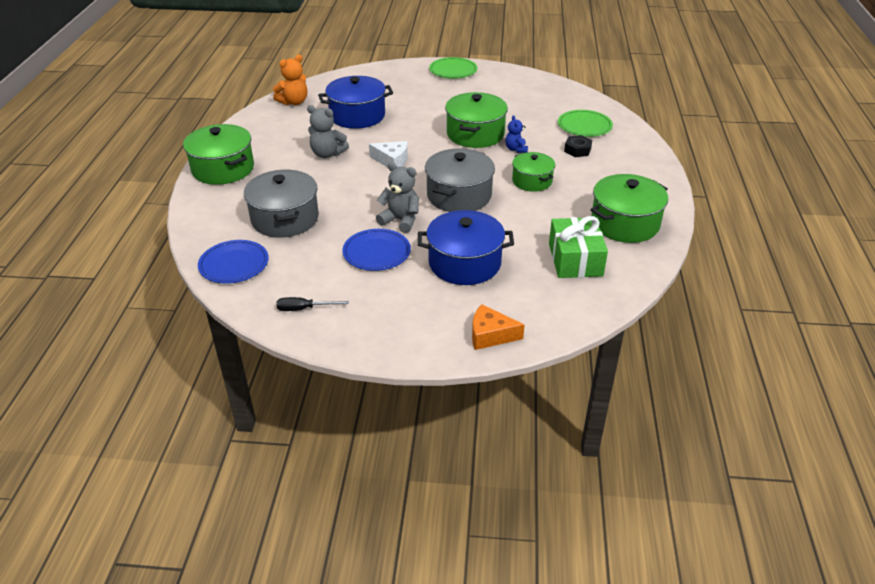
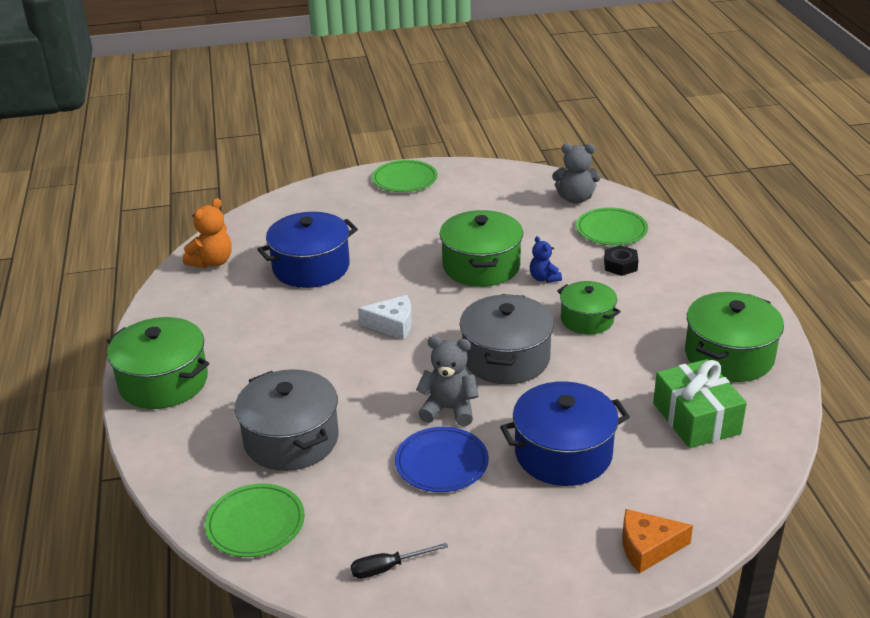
camera: 15 degrees left, 5 degrees down
blue plate [198,240,269,284] -> green plate [205,483,305,557]
grey teddy bear [307,105,349,158] -> grey teddy bear moved to [552,144,601,204]

